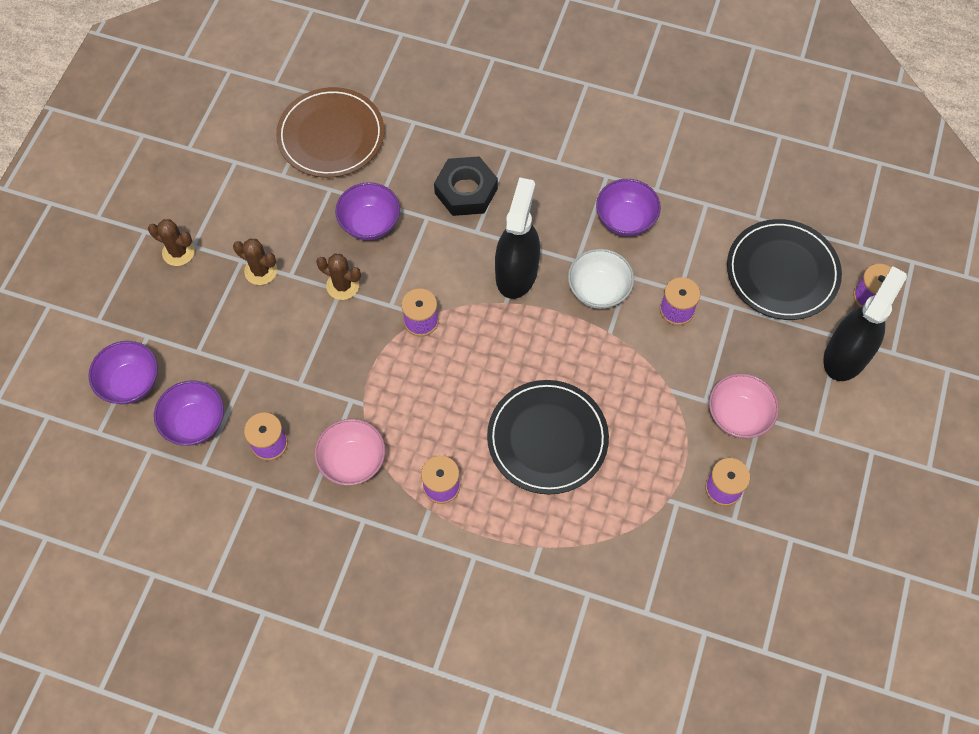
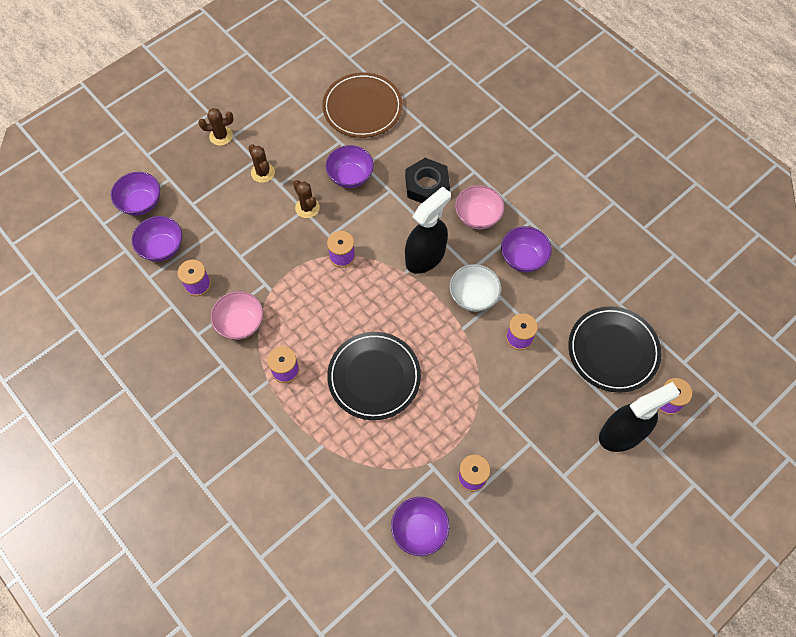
camera: 30 degrees right, 0 degrees up
brown cactus [148,219,195,266] -> brown cactus turned 60 degrees counterclockwise [198,108,233,146]
pink bowl [709,373,779,438] -> pink bowl moved to [455,185,505,230]
none -> purple bowl [391,497,450,556]

